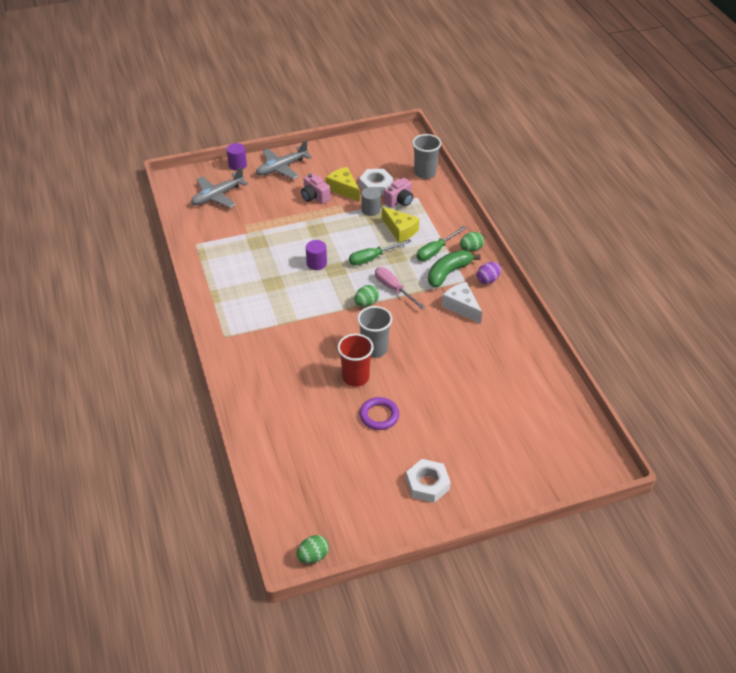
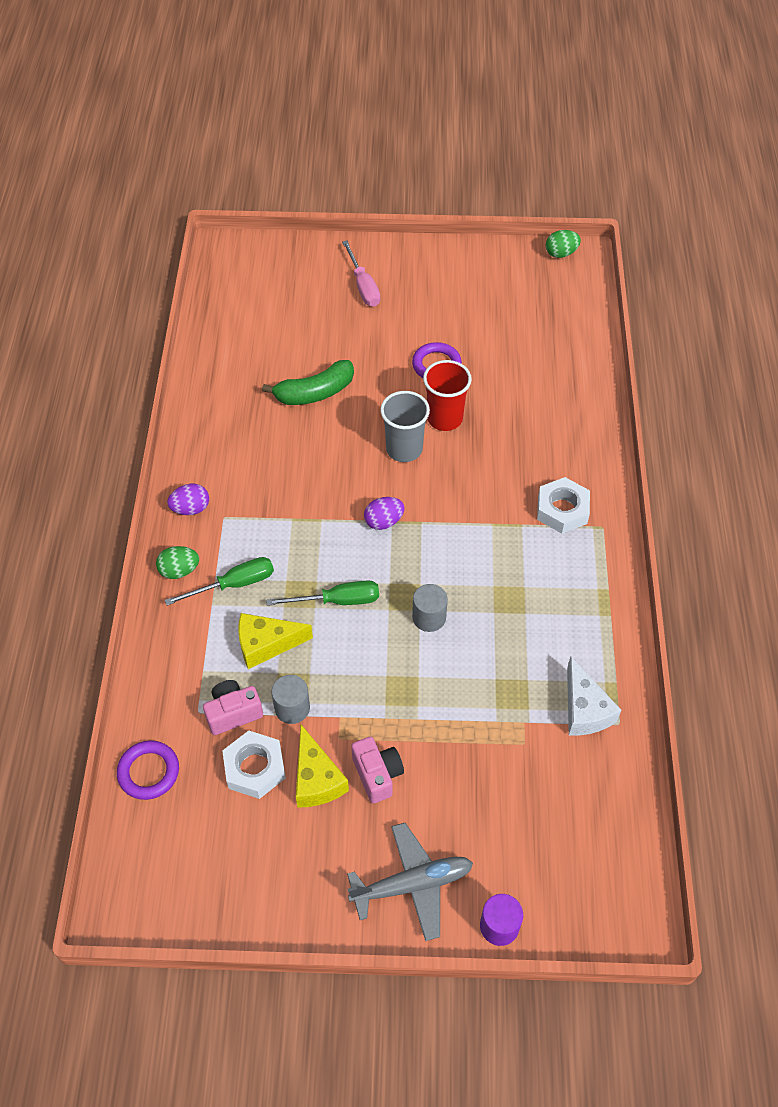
camera: 160 degrees left, 10 degrees up
grey plane [191,167,248,208] -> none
purple cylinder [306,240,327,270] -> grey cylinder [412,584,448,632]
green egg [354,285,379,307] -> purple egg [364,497,405,530]
pink screwdriver [375,267,425,309] -> pink screwdriver moved to [342,240,380,307]
yellow cheese [382,206,419,243] -> yellow cheese turned 75 degrees counterclockwise [238,613,313,669]
white nut [406,459,450,503] -> white nut moved to [537,477,590,534]
grey cup [412,134,441,179] -> purple ring [117,740,179,800]
green banana [428,250,481,287] -> green banana moved to [262,360,354,405]
white cheese [442,282,482,324] -> white cheese moved to [567,657,621,736]

